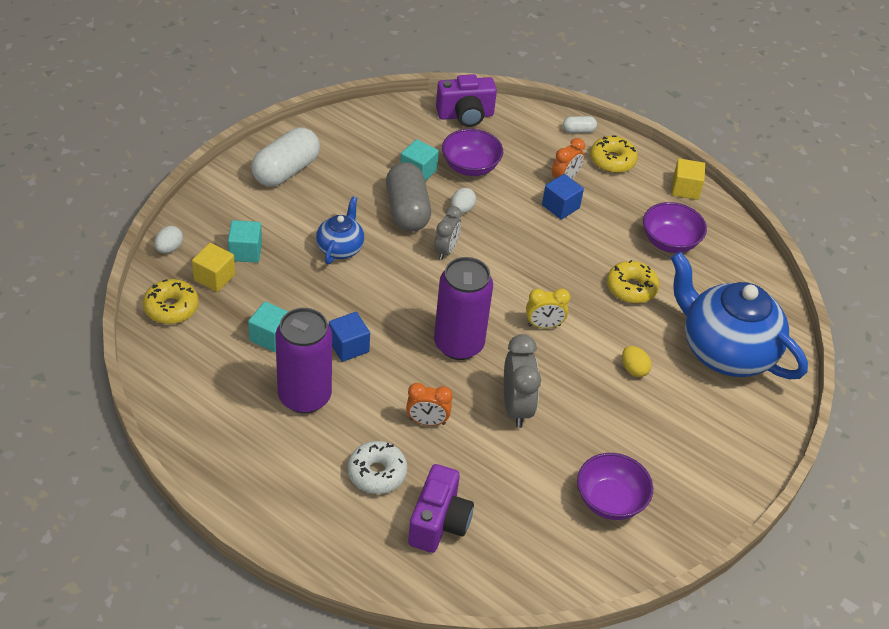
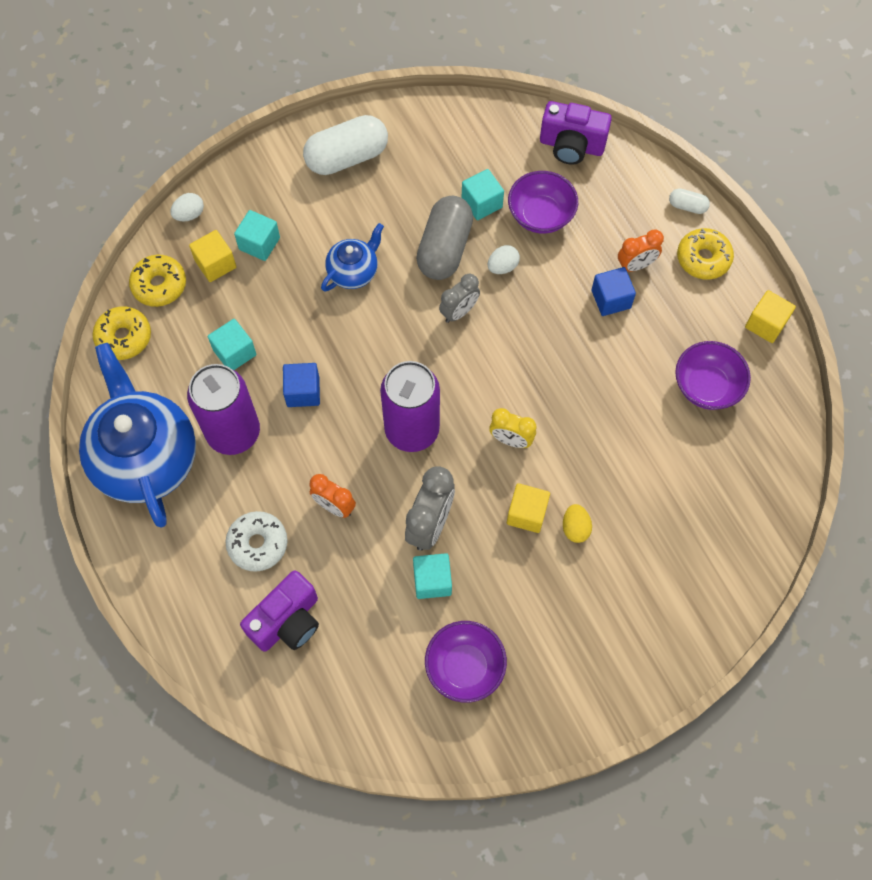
camera: 30 degrees right, 20 degrees up
yellow donut [607,260,659,303] -> yellow donut moved to [92,306,151,360]
blue teapot [671,252,808,379] -> blue teapot moved to [79,343,196,528]
none -> turquoise cube [413,553,452,599]
none -> yellow cube [507,483,550,533]

